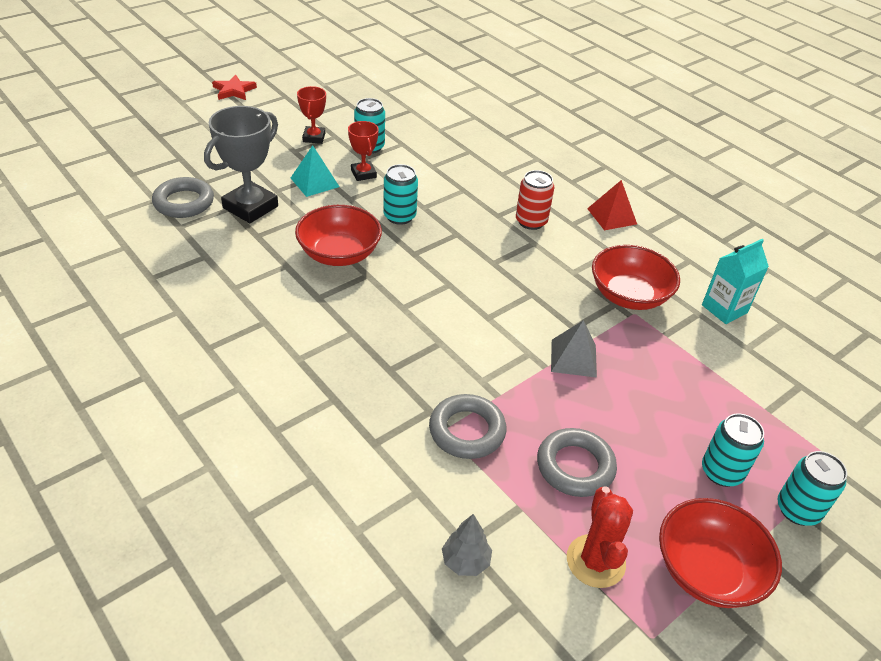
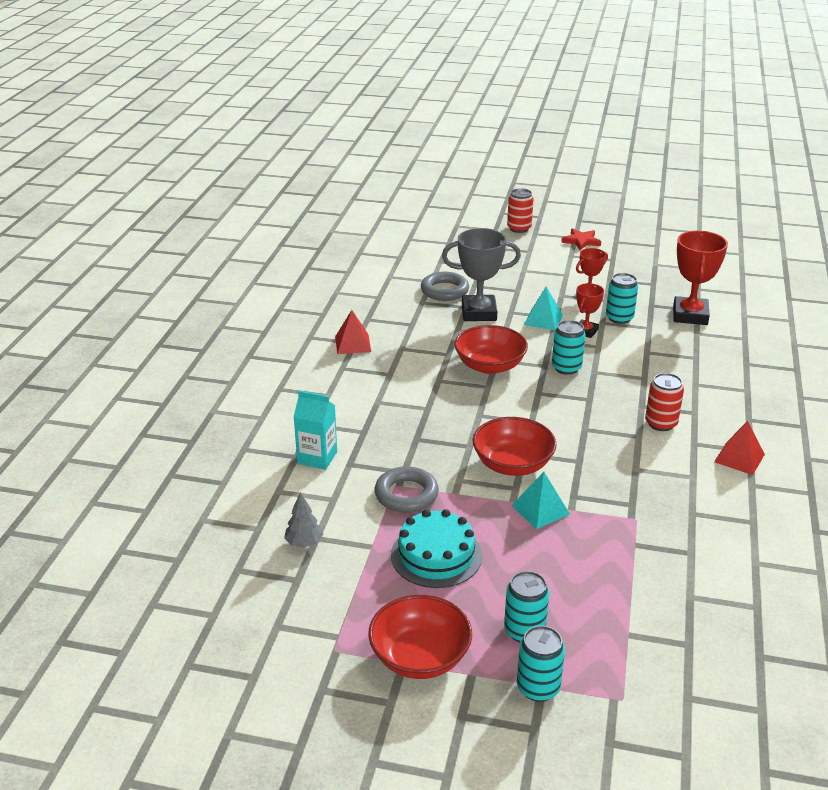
camera: 55 degrees right, 10 degrees down
grey ring [537,428,617,497] -> turquoise cake [391,509,482,588]
grey pyramid [551,320,597,378] -> turquoise pyramid [511,472,570,529]
red cactus [567,487,633,588] -> none
red bowl [592,245,680,310] -> red bowl moved to [473,417,557,476]
turquoise carton [702,239,769,324] -> turquoise carton moved to [294,390,337,470]
none -> red pyramid [335,310,371,354]
none -> red can [507,188,534,233]
none -> red trophy [673,230,728,325]

